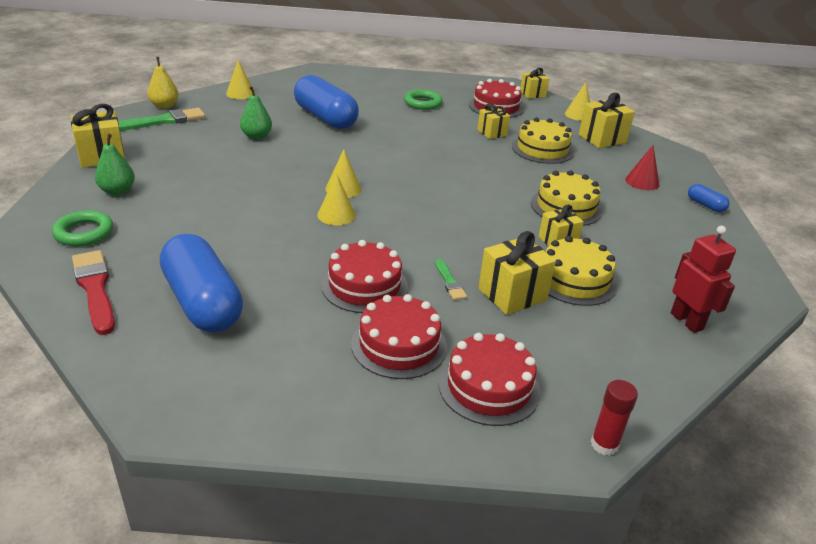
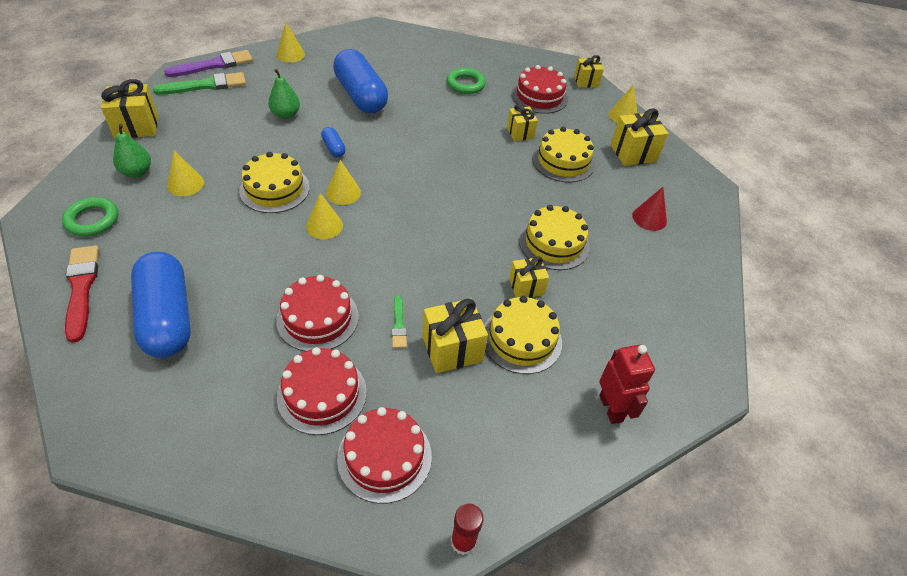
camera: 10 degrees right, 15 degrees up
yellow pear [147,57,179,109] -> purple brush [164,50,253,77]
blue capsule [688,184,730,212] -> blue capsule moved to [321,127,345,158]
none -> yellow cone [167,151,204,196]
none -> yellow cake [239,152,310,213]

